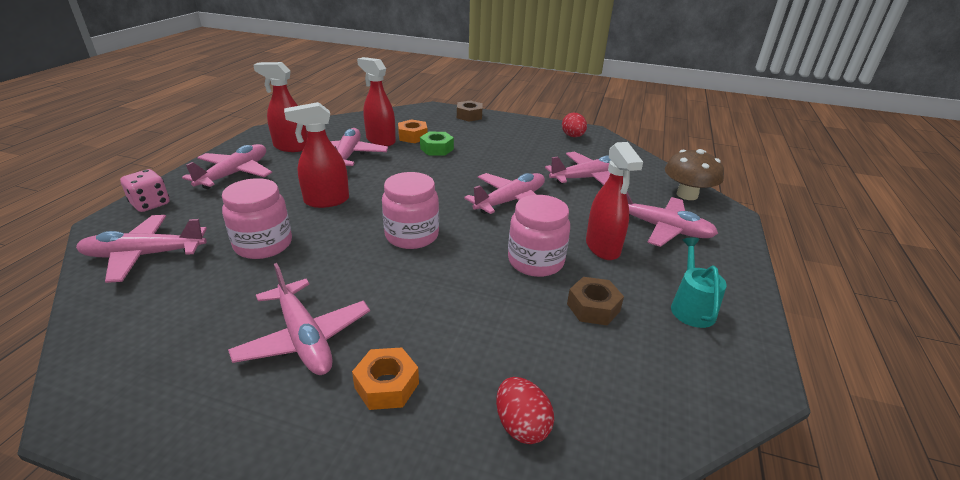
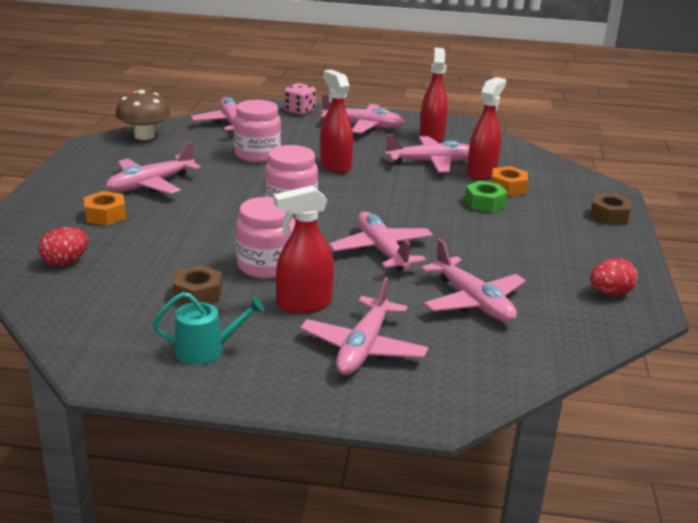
camera: 80 degrees right, 5 degrees down
pink plane [464,173,545,214] -> pink plane turned 150 degrees counterclockwise [329,212,433,272]
brown mushroom [665,149,724,200] -> brown mushroom moved to [115,90,170,140]

